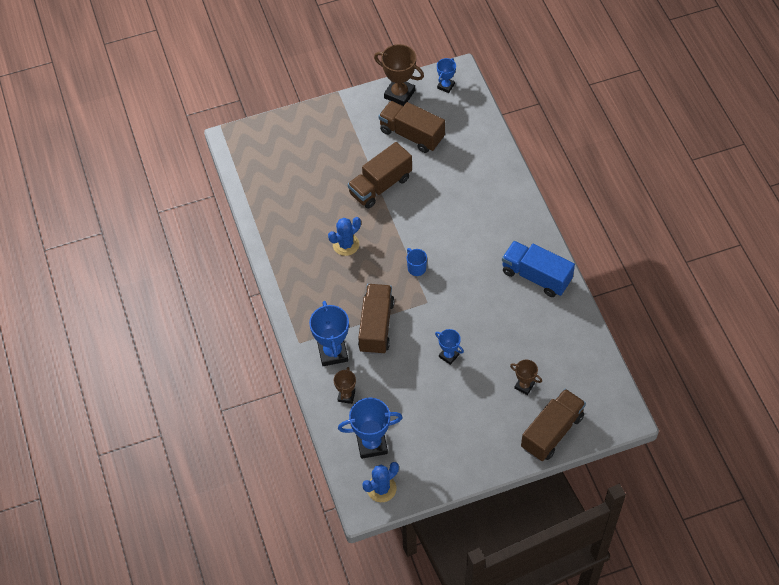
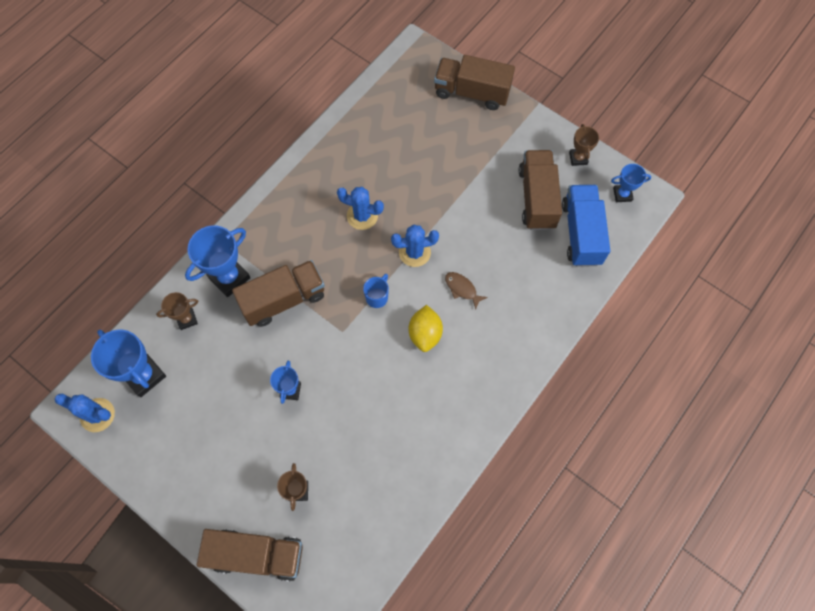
camera: 55 degrees right, 10 degrees up
brown truck [348,142,412,209] -> brown truck moved to [434,55,515,110]
brown trophy [374,44,424,106] -> brown trophy [569,124,599,166], size x0.57
blue truck [502,241,575,297] -> blue truck moved to [562,185,610,267]
none -> blue cactus [391,224,439,267]
none -> yellow lemon [409,305,443,352]
none -> brown fish [445,272,488,309]

